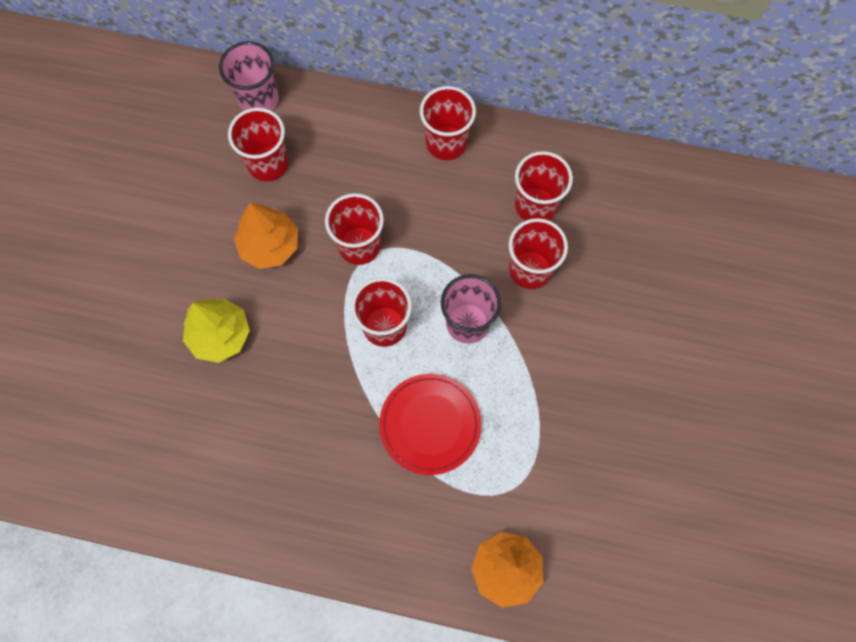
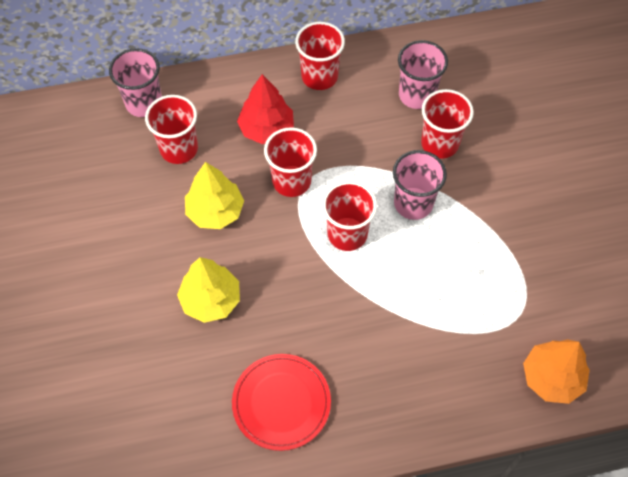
camera: 25 degrees left, 10 degrees down
orange tree [234,203,298,269] -> yellow tree [185,162,244,229]
red plate [379,374,481,475] -> red plate moved to [232,354,331,451]
red cup [515,151,573,221] -> pink cup [398,40,448,109]
none -> red tree [237,74,294,144]

